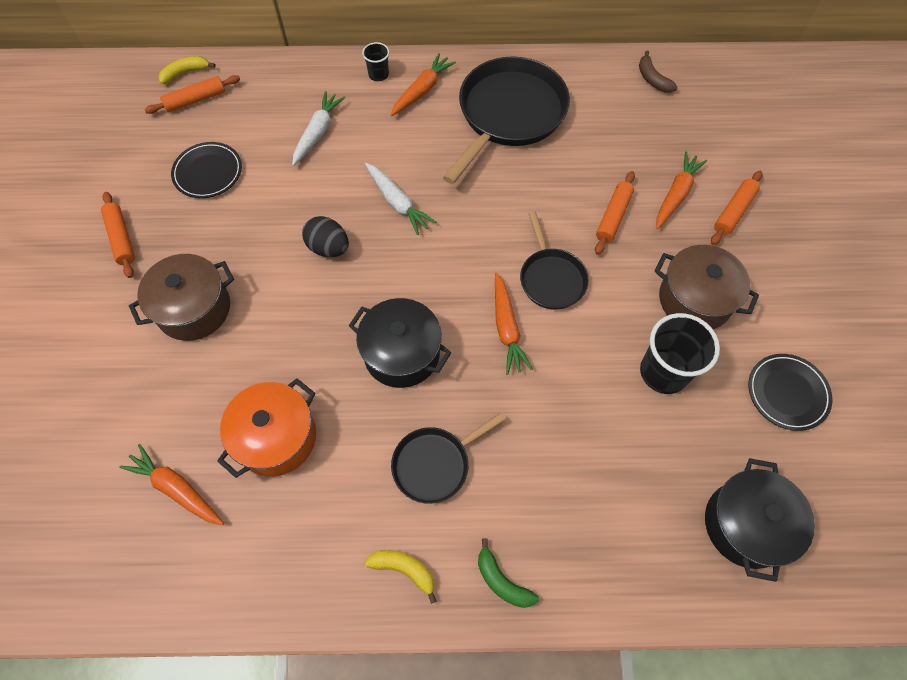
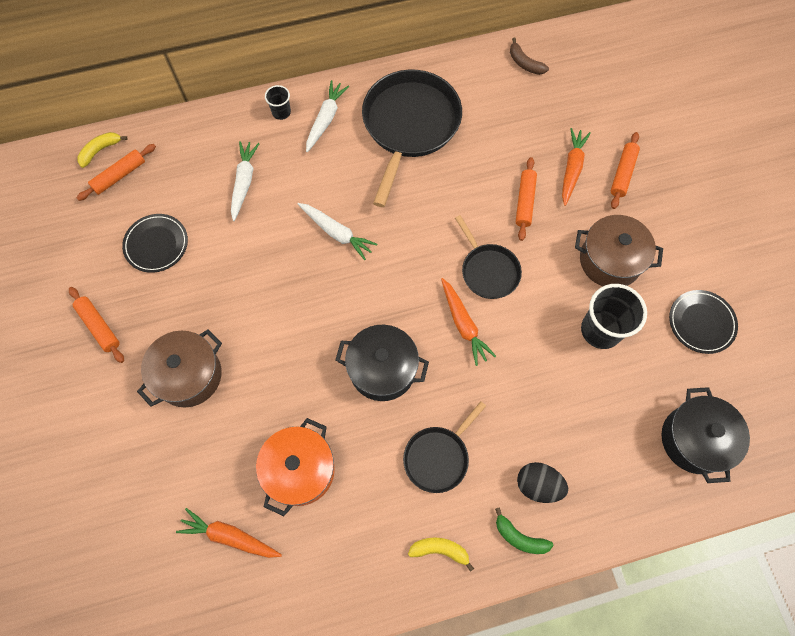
camera: 15 degrees left, 5 degrees up
black egg [302,216,349,257] -> black egg moved to [517,462,568,503]
orange carrot [391,53,456,116] -> white carrot [306,80,349,152]

